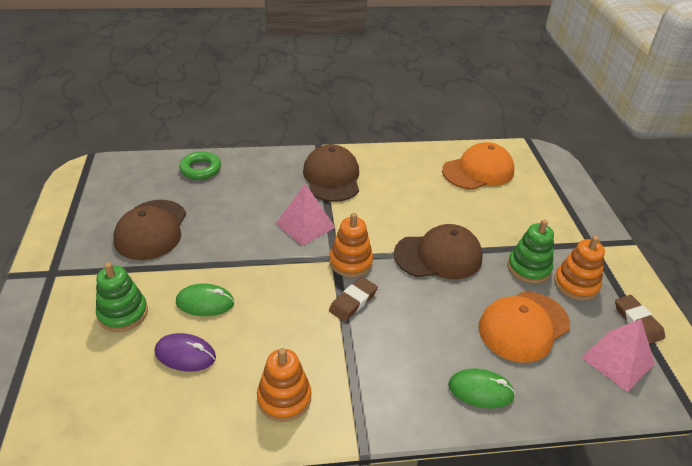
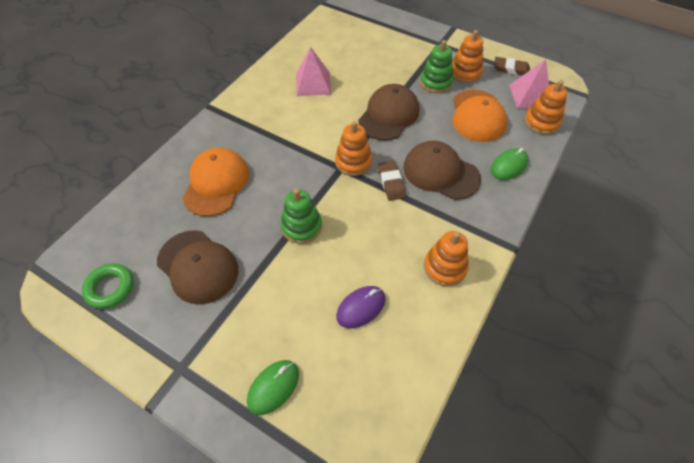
camera: 50 degrees left, 15 degrees up
green stacking toy [96,262,148,332] -> green stacking toy moved to [281,189,322,244]
green mouse [176,283,234,316] -> green mouse moved to [247,360,299,415]
green ring [179,151,221,180] -> green ring moved to [82,263,134,309]
pink pyramid [276,184,335,246] -> pink pyramid moved to [296,47,331,96]
brown cap [303,144,359,202] -> brown cap moved to [403,141,481,200]
orange cap [442,142,514,190] -> orange cap moved to [182,148,249,216]
none -> orange stacking toy [525,80,567,135]

